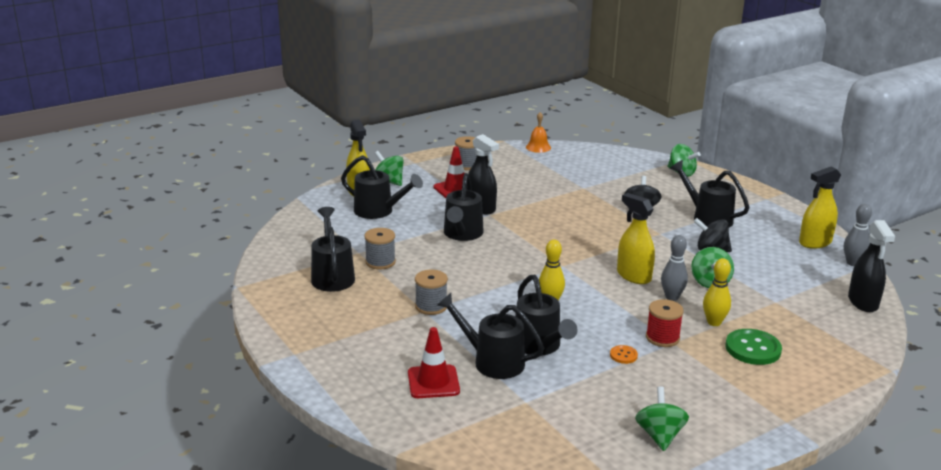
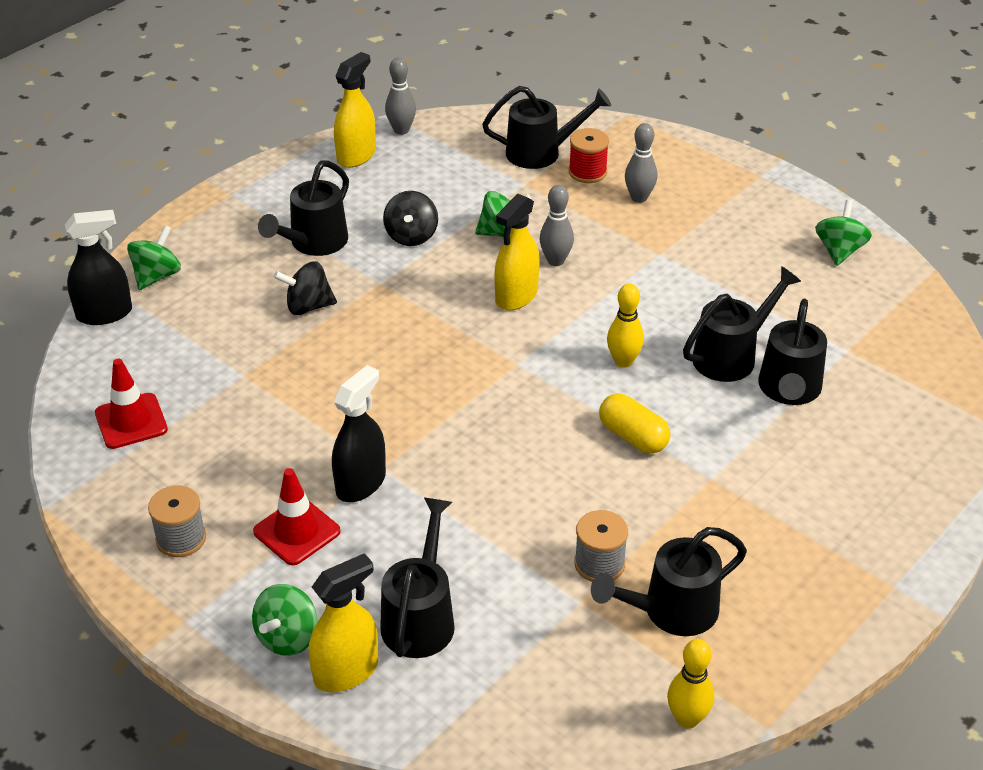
camera: 105 degrees left, 15 degrees up
red traffic cone [408,327,460,398] -> red traffic cone moved to [95,359,168,449]
grey spool [415,270,448,315] -> none
black watering can [444,173,484,241] -> black watering can moved to [482,86,611,169]
orange bell [526,112,551,153] -> none
orange button [610,345,638,364] -> none
green spinning top [635,386,689,451] -> green spinning top turned 120 degrees clockwise [815,200,872,266]
red spool [646,299,684,347] -> red spool moved to [569,128,609,183]
yellow bowling pin [703,258,731,326] -> yellow bowling pin moved to [667,639,714,729]
green button [725,329,782,365] -> grey bowling pin [625,123,657,203]
yellow spray bottle [799,167,841,249] -> yellow spray bottle turned 105 degrees counterclockwise [334,52,376,168]
black spray bottle [848,220,895,312] -> black spray bottle moved to [65,210,132,325]
none -> yellow capsule [599,393,671,454]

